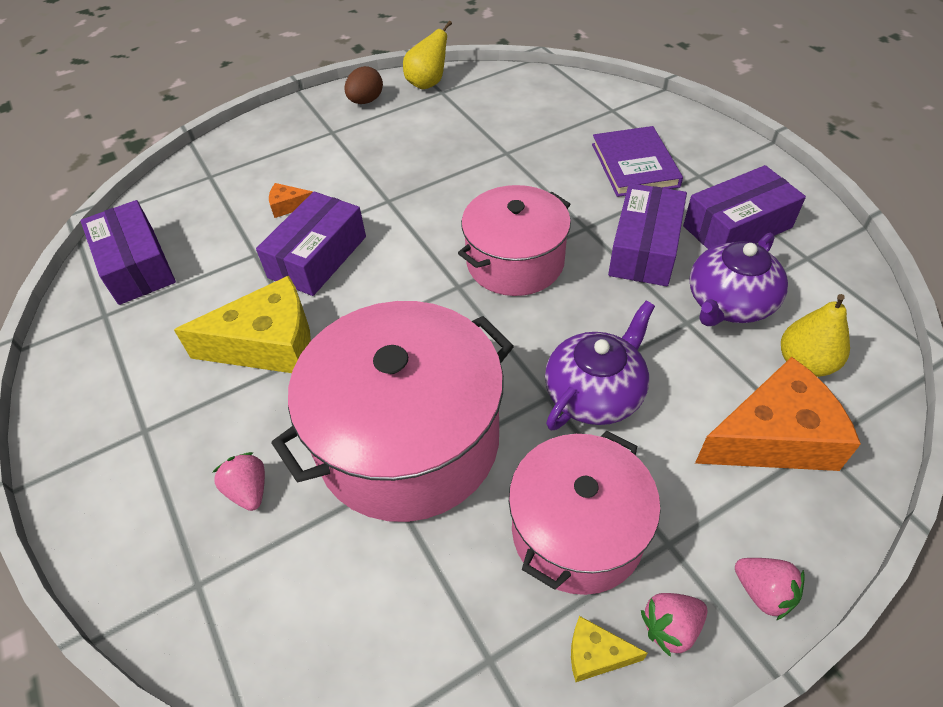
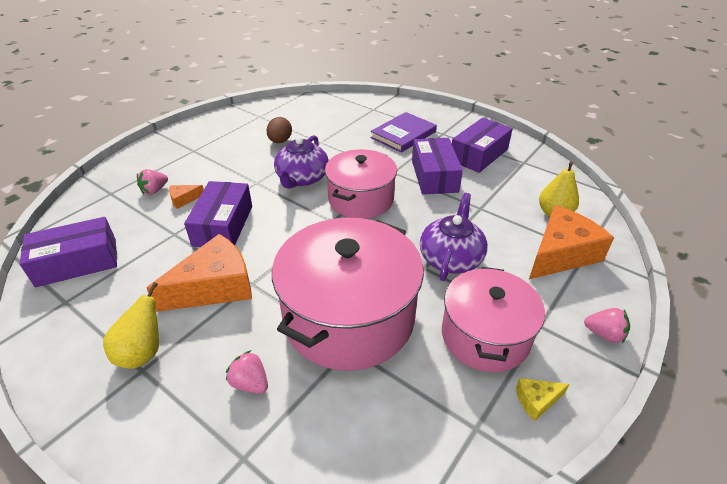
camera: 25 degrees left, 10 degrees down
purple box [81,200,176,305] -> purple box turned 60 degrees counterclockwise [19,217,117,287]
yellow cheese [174,276,311,373] -> orange cheese [146,234,252,312]
brown egg [344,66,383,104] -> brown egg moved to [267,117,292,143]
yellow pear [403,21,452,89] -> yellow pear moved to [103,282,159,369]
purple book [592,126,683,197] -> purple book turned 75 degrees clockwise [370,112,437,153]
pink strawberry [641,593,708,657] -> pink strawberry moved to [137,169,168,195]
purple teapot [690,233,788,326] -> purple teapot moved to [274,135,329,189]

